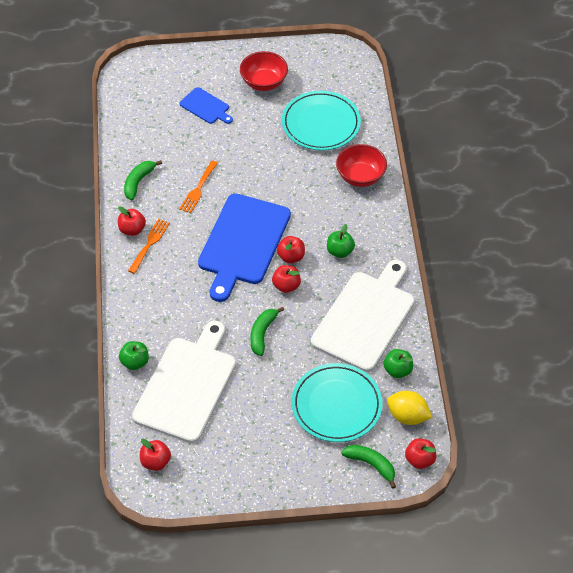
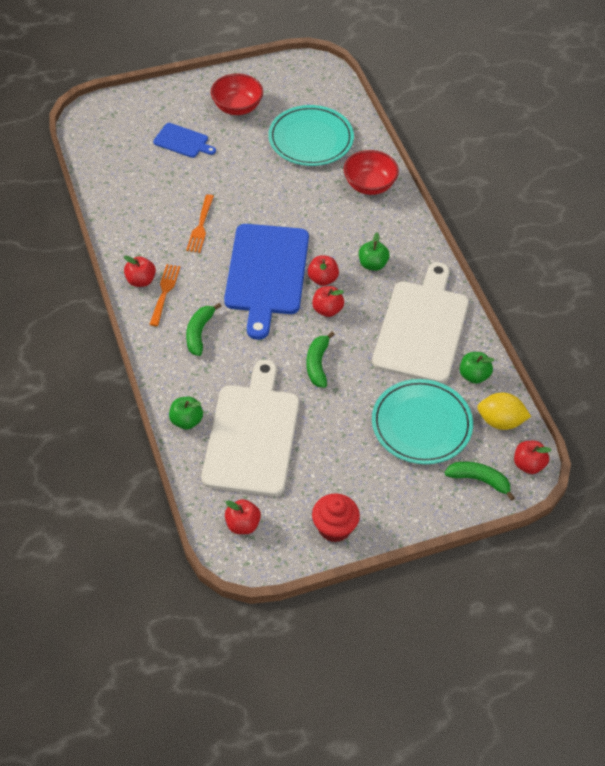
camera: 15 degrees left, 0 degrees up
green banana [124,160,162,200] -> green banana moved to [186,303,221,356]
none -> red cupcake [312,493,360,542]

